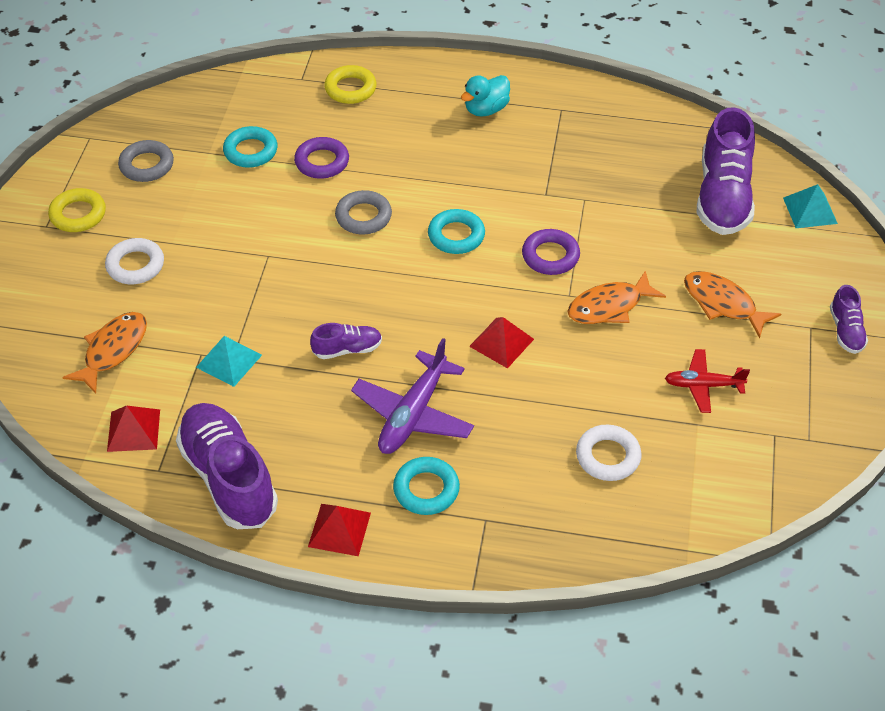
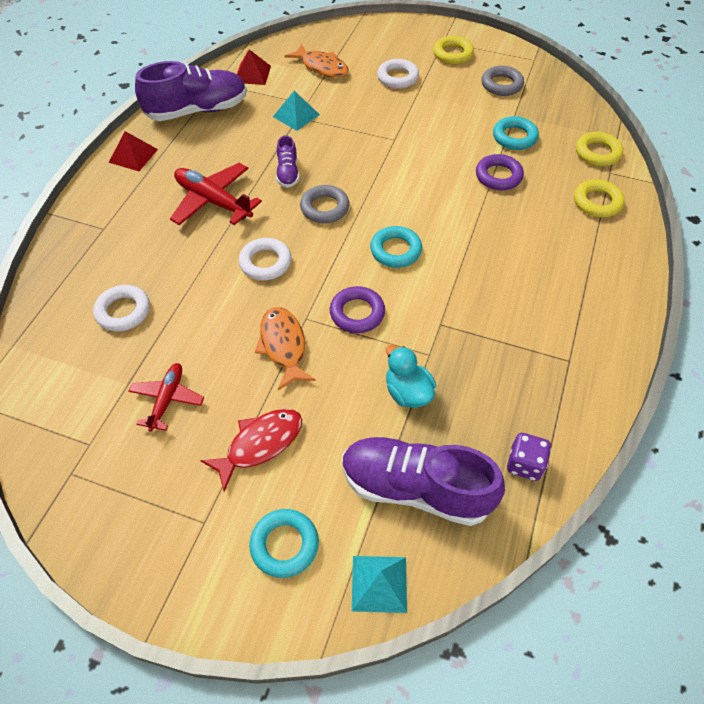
camera: 100 degrees right, 5 degrees up
grey ring [335,190,392,234] -> grey ring moved to [300,185,349,223]
purple plane [351,338,474,454] -> red plane [170,163,262,225]
turquoise ring [393,457,460,515] -> turquoise ring moved to [249,509,319,578]
turquoise duck [461,75,510,117] -> turquoise duck moved to [386,345,436,408]
red pyramid [469,317,534,368] -> white ring [239,238,291,280]
orange fish [684,271,781,338] -> red fish [200,409,302,492]
purple shoe [830,285,868,354] -> none
none -> purple dice [507,433,551,481]
none -> yellow ring [576,132,623,166]

